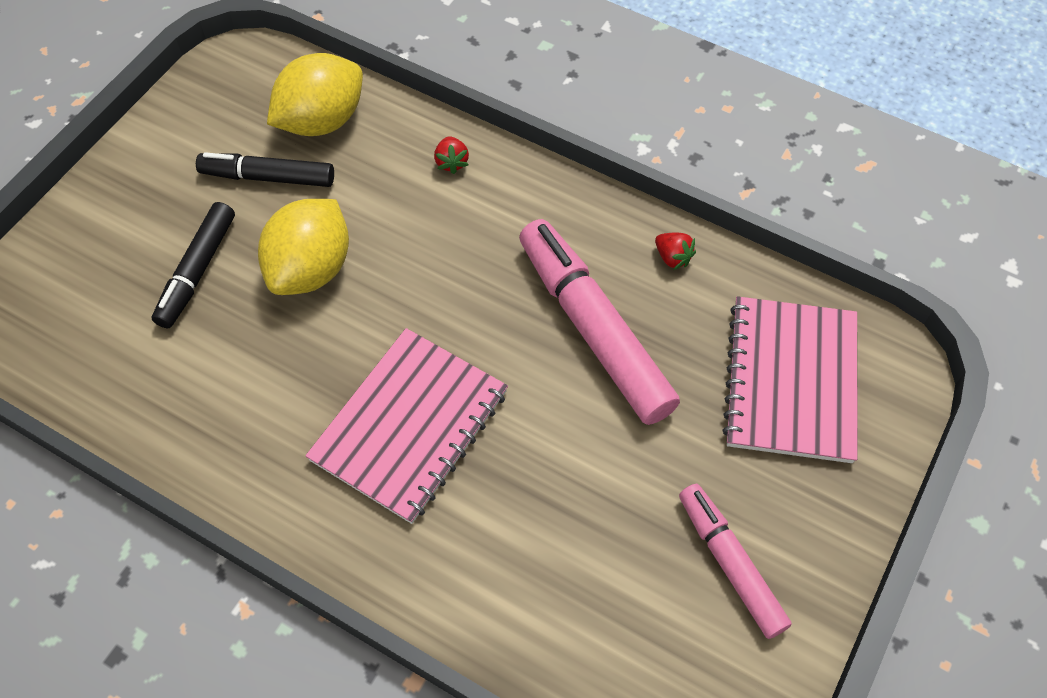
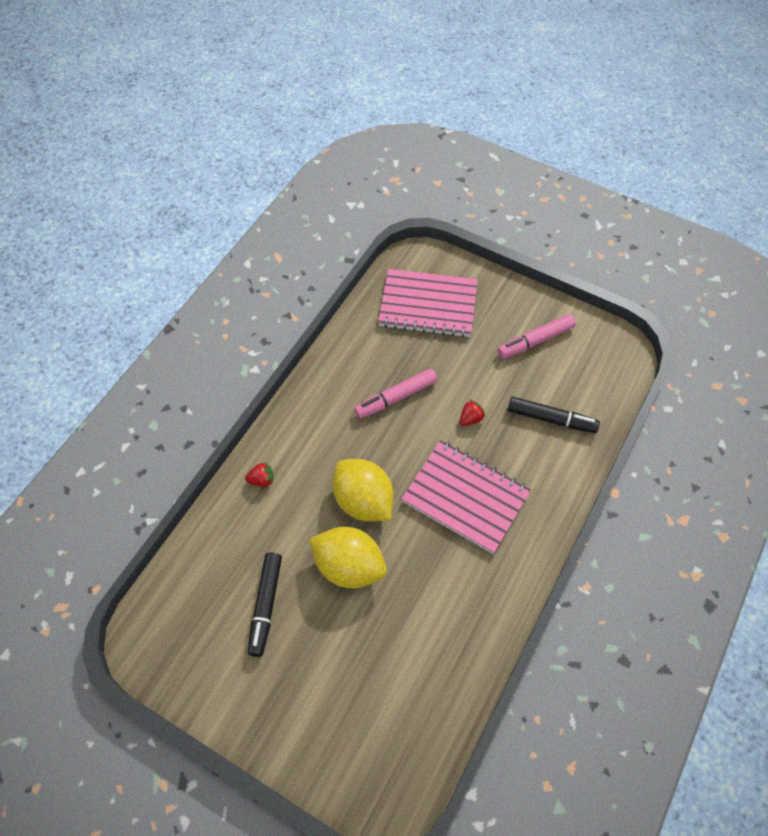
camera: 90 degrees left, 0 degrees up
black marker [152,202,235,328] -> black marker moved to [508,397,600,433]
yellow lemon [267,53,363,136] -> yellow lemon moved to [333,459,394,521]
pink marker [519,219,680,425] -> pink marker [354,369,437,419], size x0.61
red strawberry [655,233,696,270] -> red strawberry moved to [460,400,485,426]

